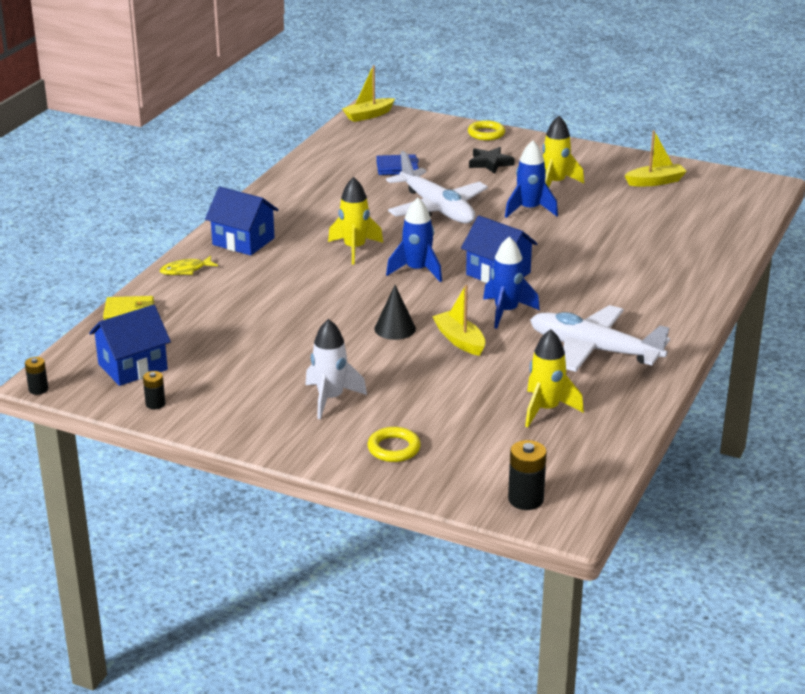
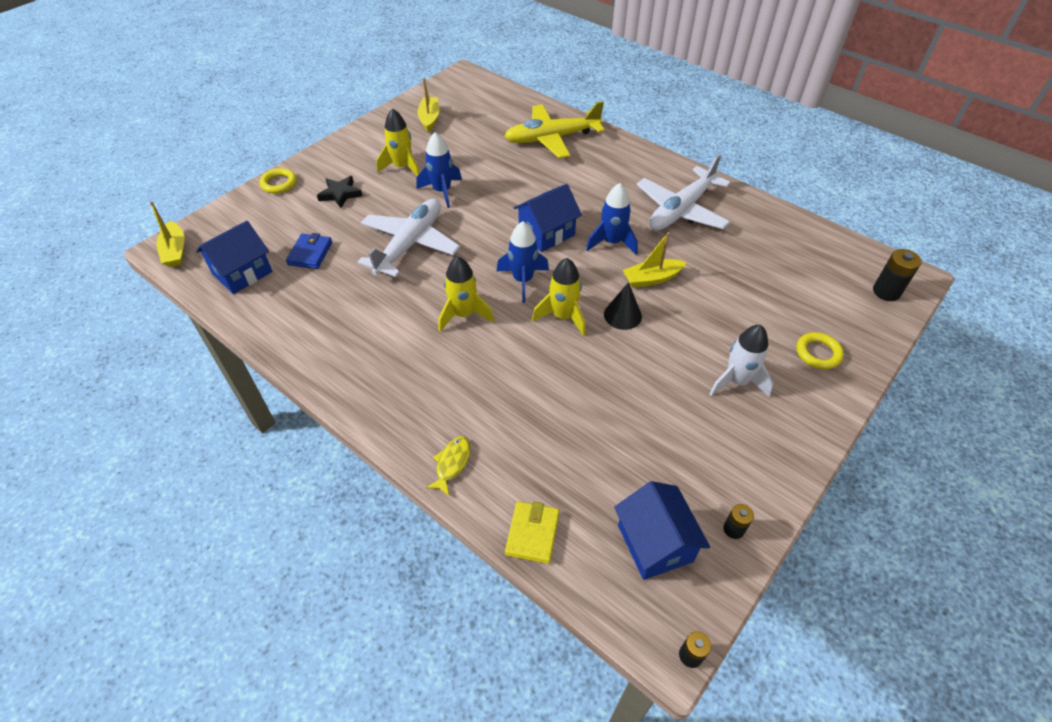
camera: 75 degrees left, 20 degrees up
yellow fish [160,256,218,275] -> yellow fish turned 150 degrees counterclockwise [426,436,471,496]
blue house [205,187,279,256] -> blue house moved to [196,221,272,294]
white plane [386,151,488,223] -> white plane turned 45 degrees counterclockwise [358,199,460,277]
yellow rocket [525,329,584,428] -> yellow rocket moved to [532,258,585,336]
none -> yellow plane [504,101,605,158]

